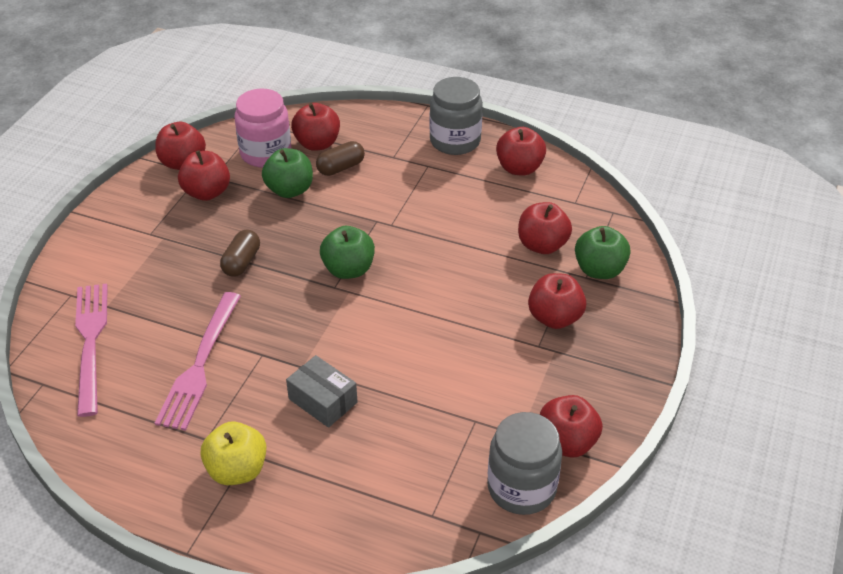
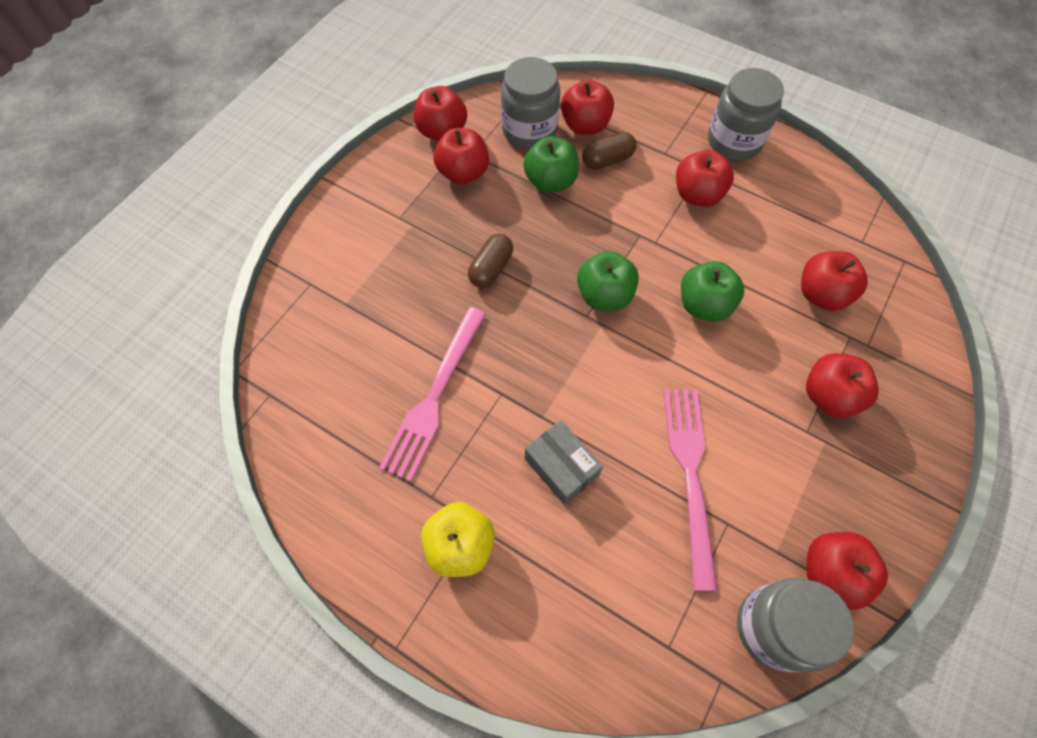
camera: 10 degrees right, 20 degrees up
pink fork [75,283,108,417] -> pink fork moved to [663,389,717,591]
pink jar [235,88,292,168] -> grey jar [501,57,560,149]
red apple [496,127,546,175] -> red apple moved to [676,150,734,207]
green apple [575,226,631,279] -> green apple moved to [681,261,744,322]

